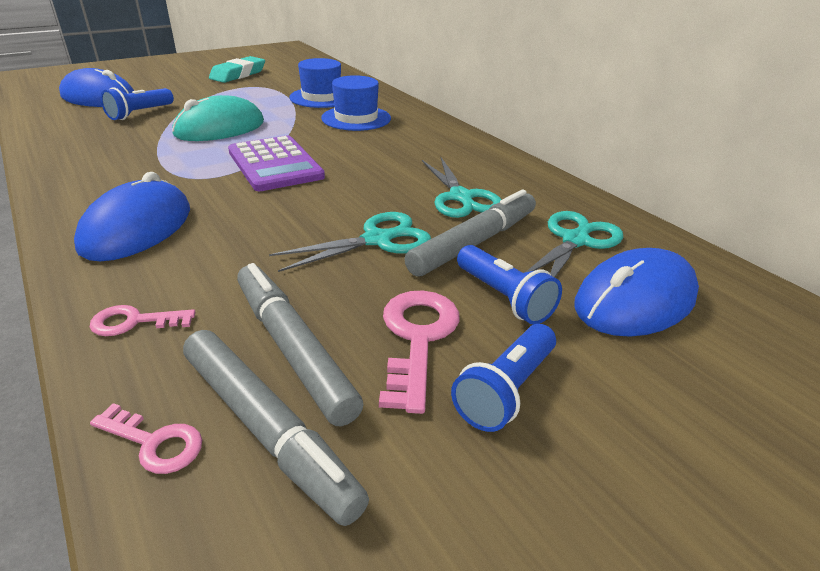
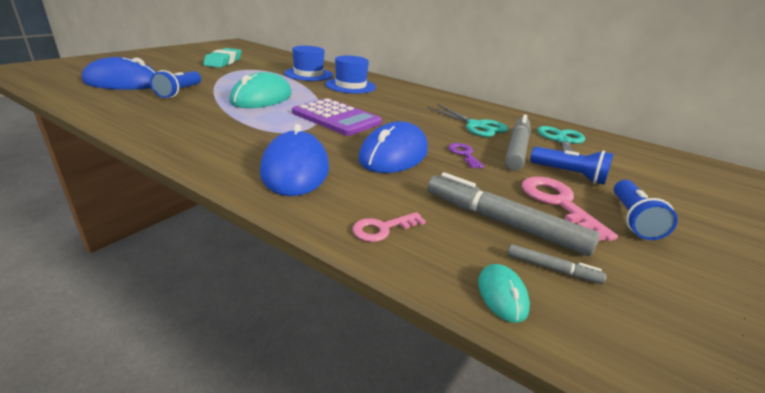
camera: 25 degrees left, 5 degrees down
pink key [90,403,202,474] -> turquoise mouse [478,264,530,323]
grey marker [183,330,369,526] -> grey marker [507,244,606,284], size x0.47
turquoise scissors [269,212,431,272] -> purple key [448,143,484,168]
blue mouse [574,248,699,337] -> blue mouse moved to [358,121,427,173]

